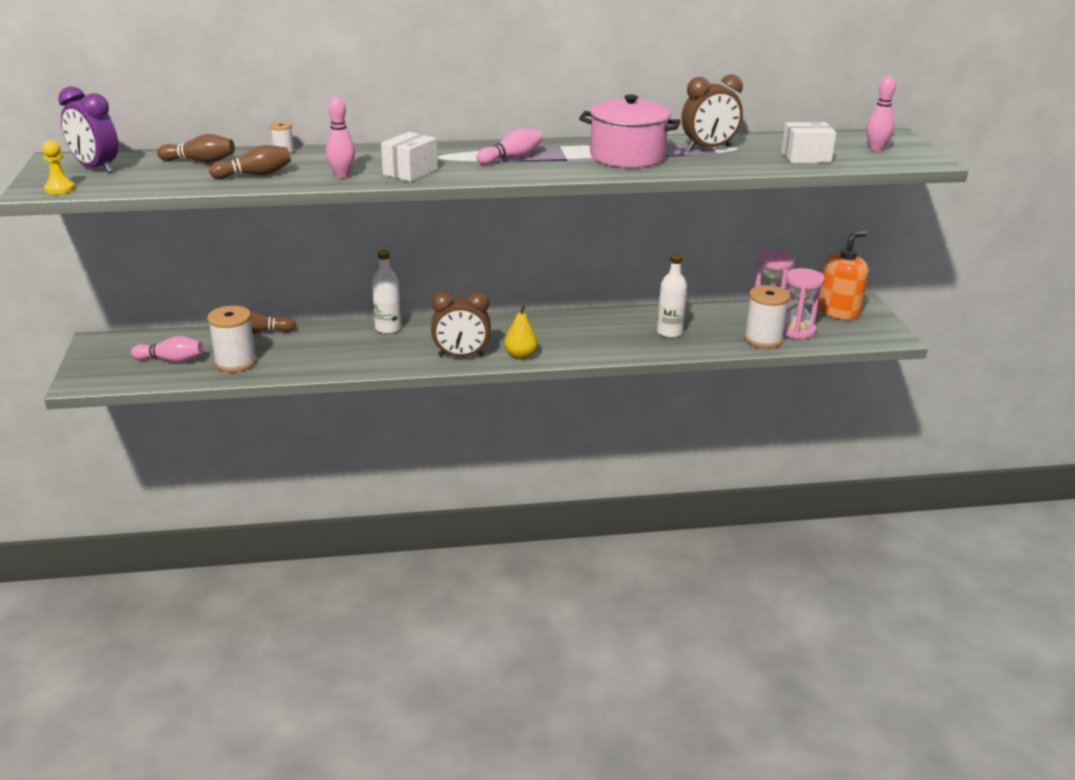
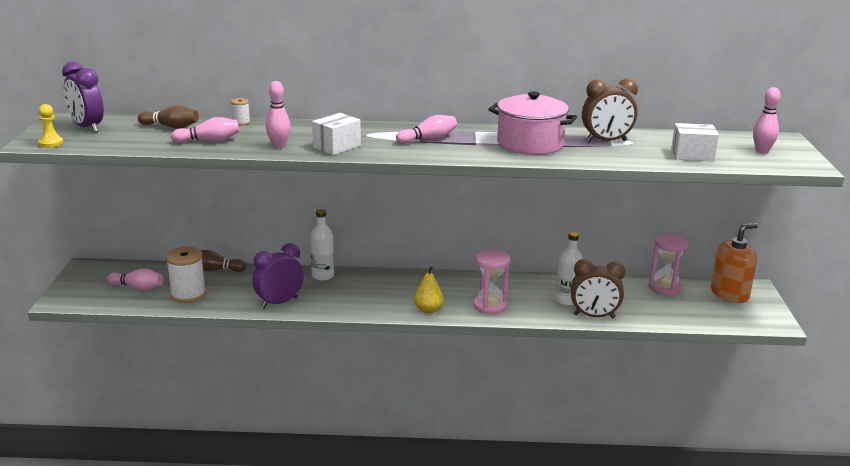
camera: 10 degrees right, 5 degrees down
brown bowling pin [209,145,291,179] -> pink bowling pin [171,117,239,143]
brown clock [431,291,491,357] -> brown clock moved to [571,259,625,318]
white spool [744,285,790,348] -> none
pink hourglass [783,268,825,339] -> pink hourglass moved to [474,250,510,315]
none -> purple clock [252,243,304,308]

